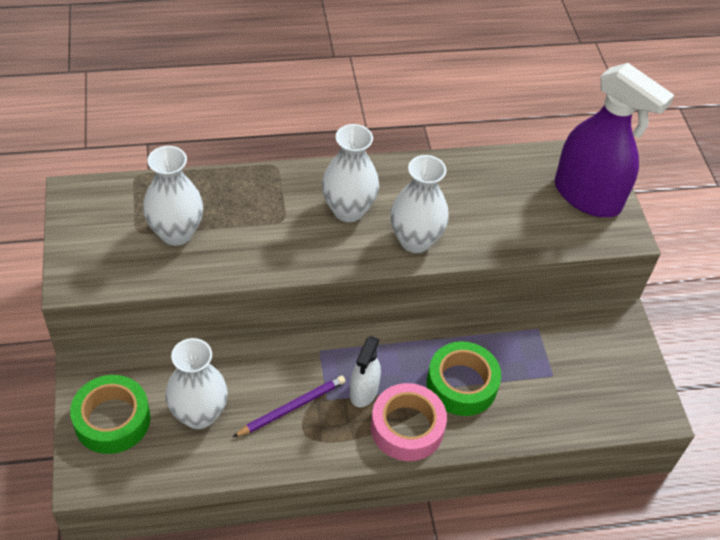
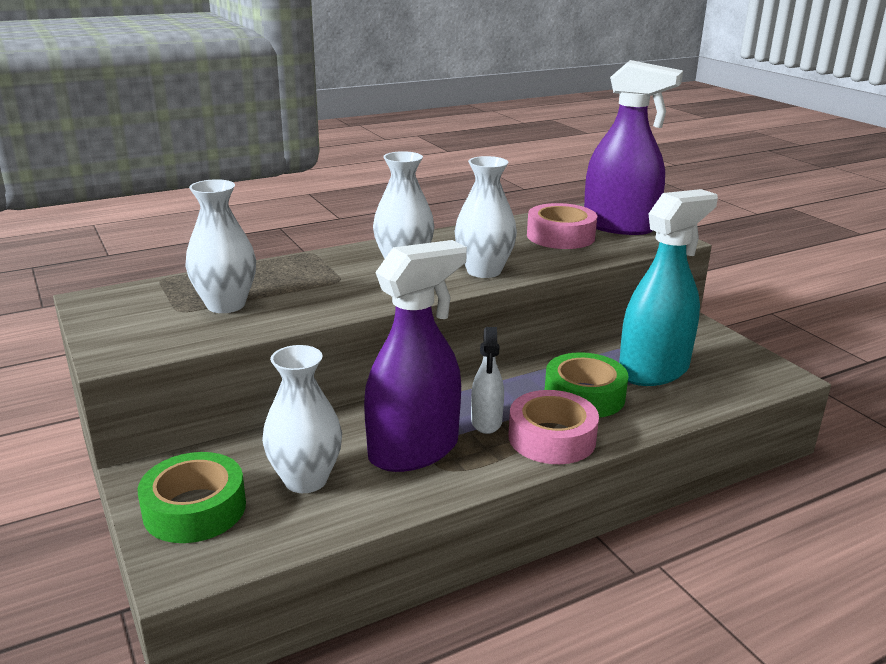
camera: 15 degrees left, 25 degrees down
purple pencil [233,375,346,437] -> purple spray bottle [364,240,467,472]
none -> pink tape [527,203,597,249]
none -> turquoise spray bottle [619,189,718,386]

